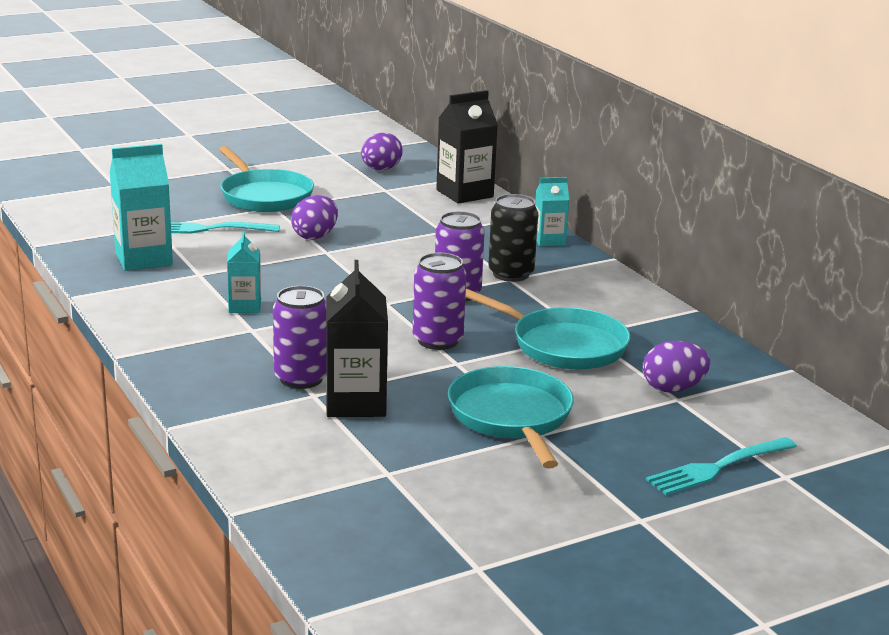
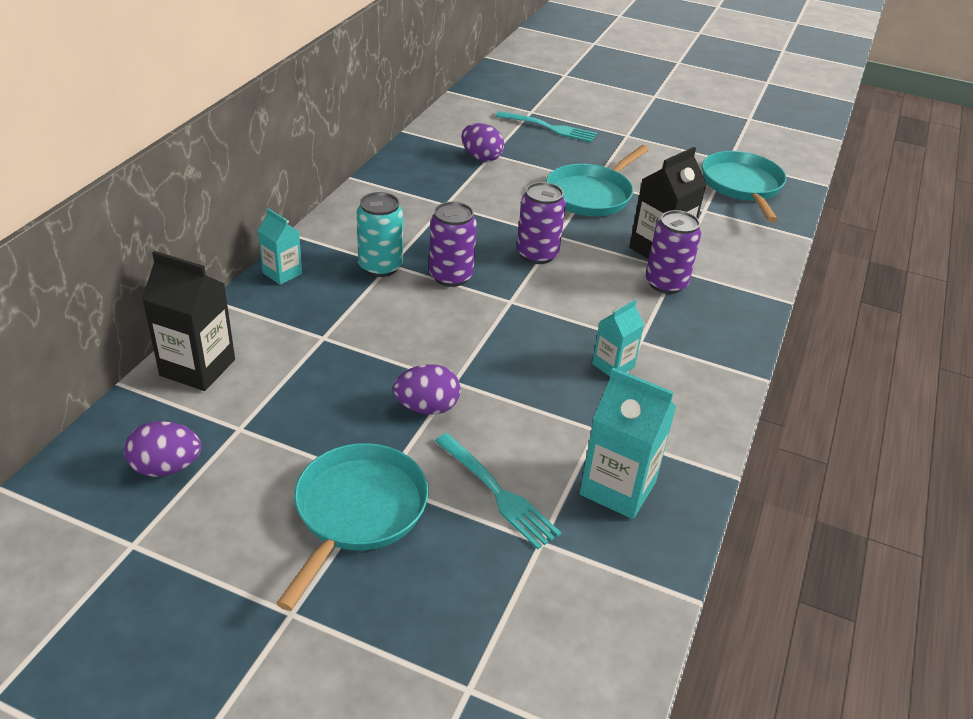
camera: 130 degrees left, 15 degrees up
turquoise pan [465,288,630,370] -> turquoise pan moved to [702,151,786,222]
black can [488,194,538,282] -> turquoise can [357,192,403,277]

